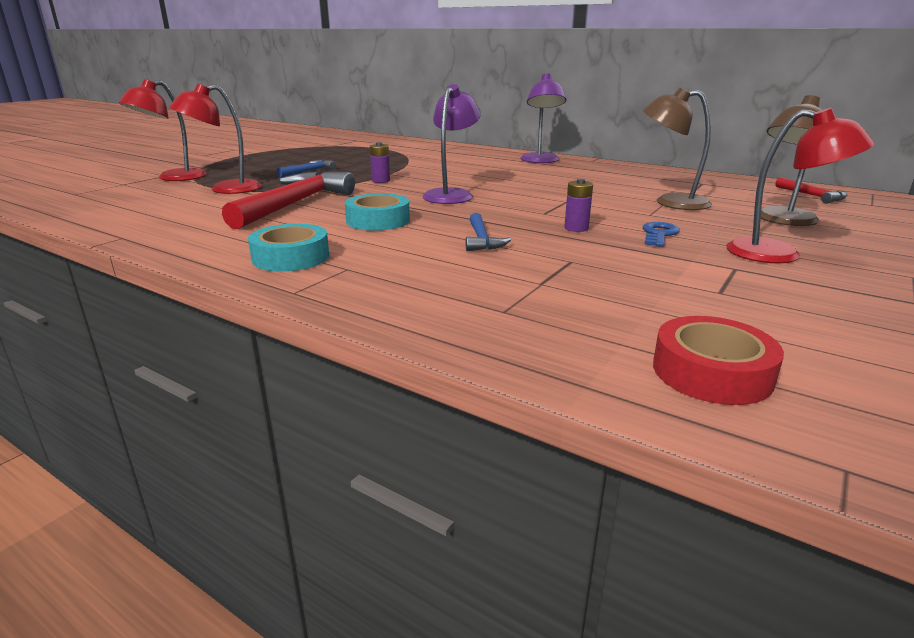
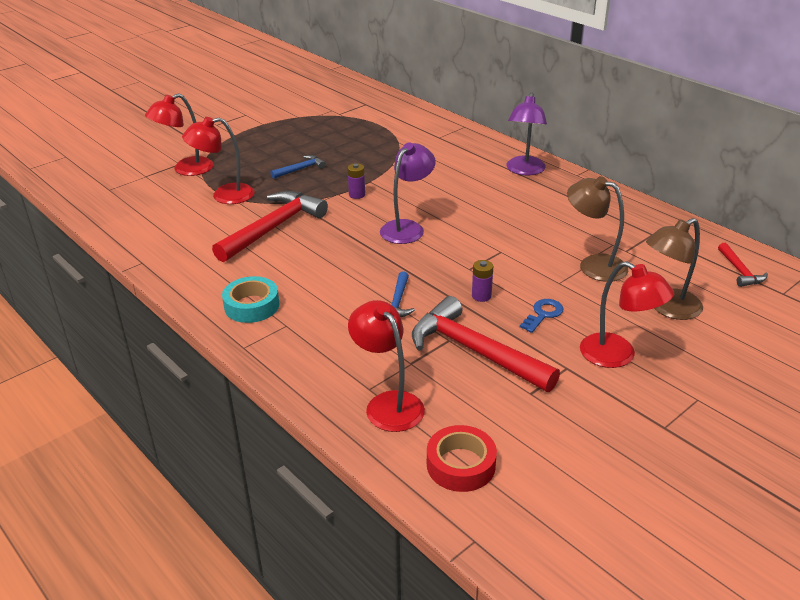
camera: 15 degrees right, 10 degrees up
turquoise tape [345,193,410,231] -> none
none -> red lamp [348,300,425,432]
none -> red hammer [412,296,560,392]

